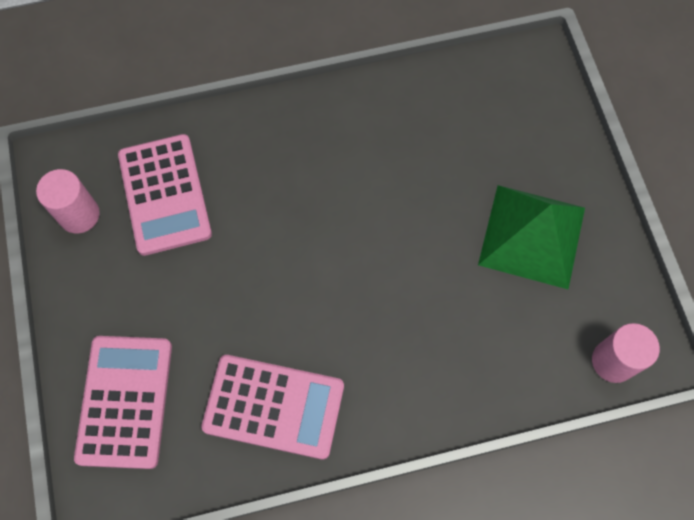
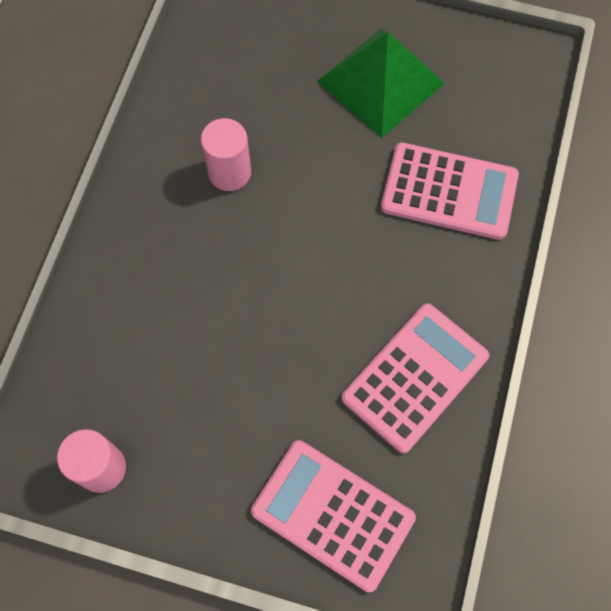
camera: 60 degrees left, 0 degrees up
pink calculator [118,134,212,256] -> pink calculator moved to [381,142,519,240]
pink cylinder [592,323,660,383] -> pink cylinder moved to [201,118,251,191]

